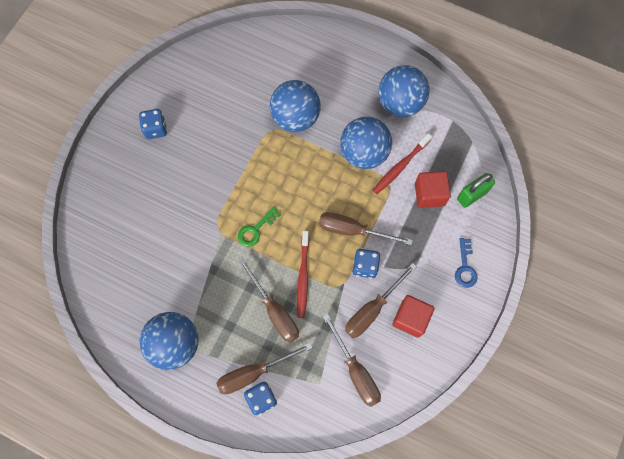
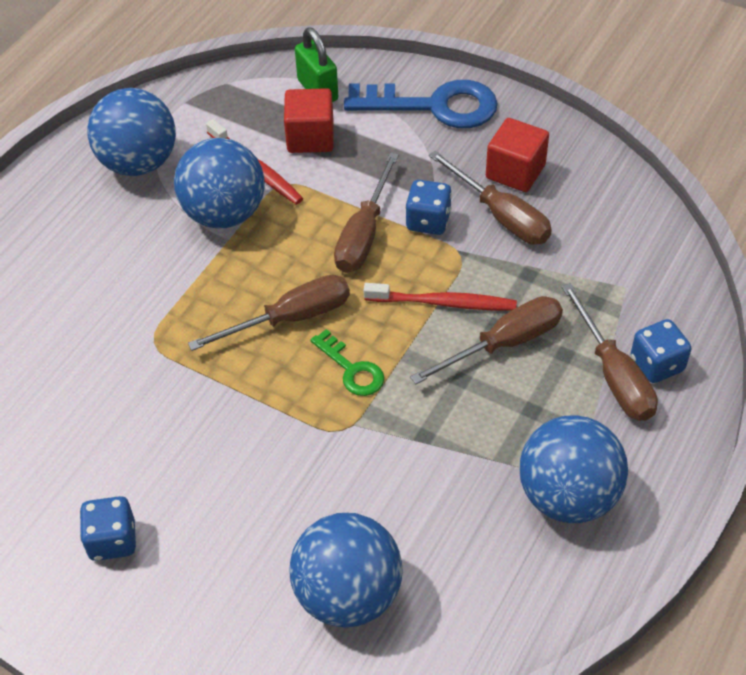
camera: 85 degrees left, 20 degrees down
blue ball [270,80,321,132] -> blue ball moved to [289,513,403,627]
brown screwdriver [322,314,381,407] -> brown screwdriver moved to [188,275,350,351]
blue key [455,238,478,288] -> blue key [344,80,498,128], size x1.92

